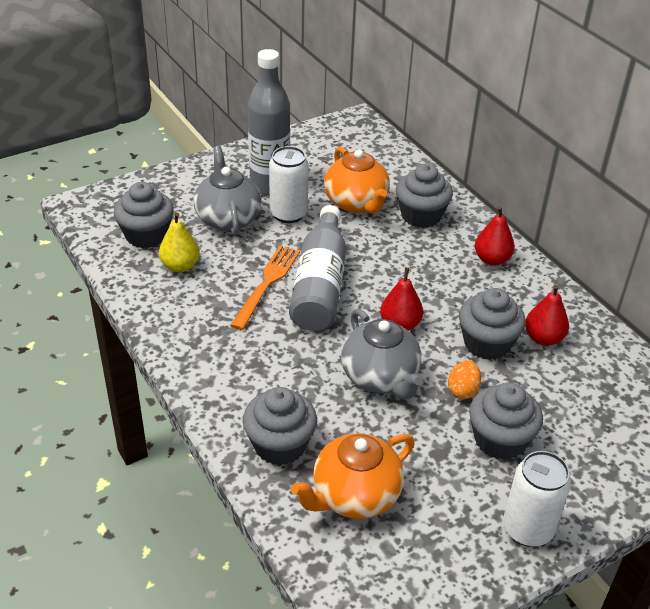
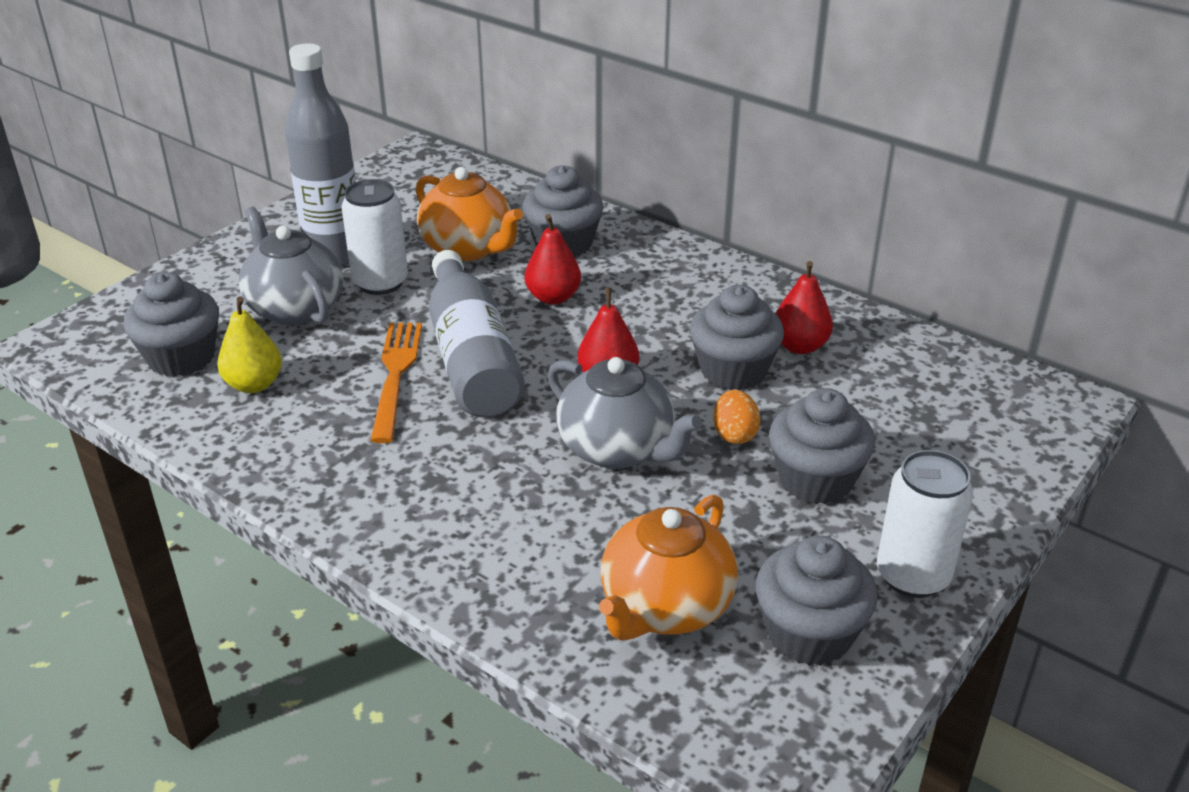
camera: 20 degrees left, 5 degrees down
grey cupcake [243,387,317,465] -> grey cupcake moved to [756,535,878,666]
red pear [475,206,515,266] -> red pear moved to [525,214,581,305]

